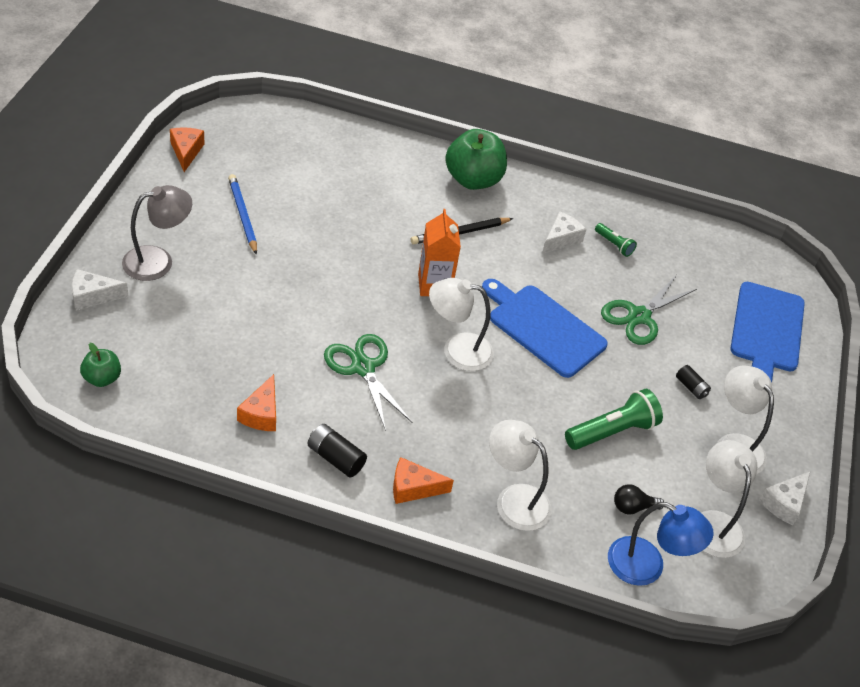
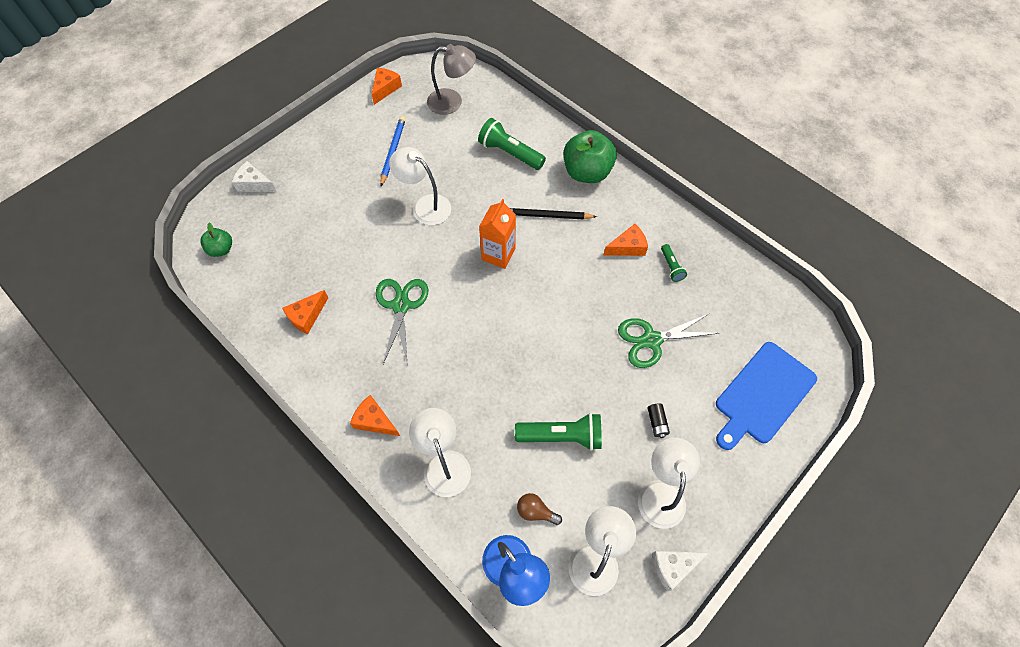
camera: 35 degrees right, 15 degrees up
grey lamp [122,185,192,281] -> grey lamp moved to [427,44,476,115]
black battery [308,424,367,478] -> none
white lamp [429,278,494,371] -> white lamp moved to [389,147,451,225]
blue cutting board [482,279,608,378] -> none
white cheese [542,211,586,254] -> orange cheese [604,224,648,256]
black light bulb [614,484,664,514] -> brown light bulb [517,493,562,525]
none -> green flashlight [478,118,546,170]

